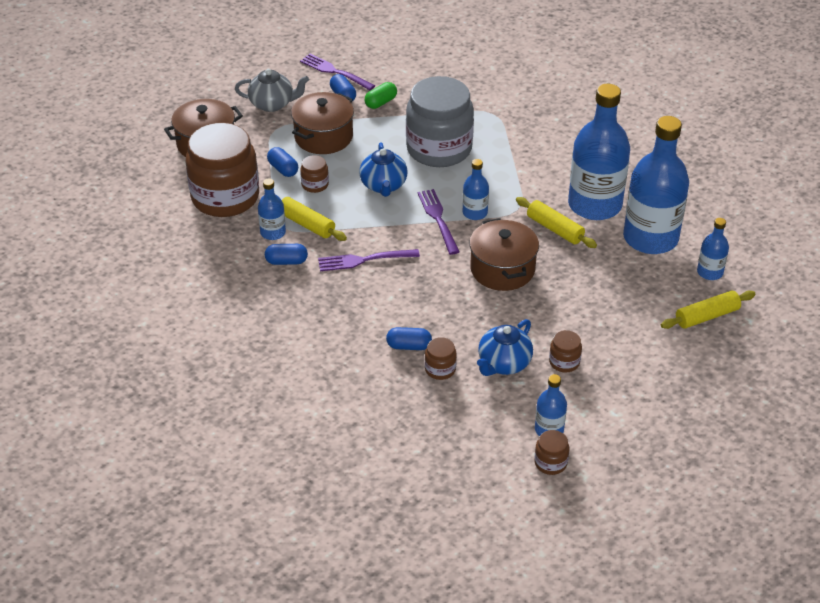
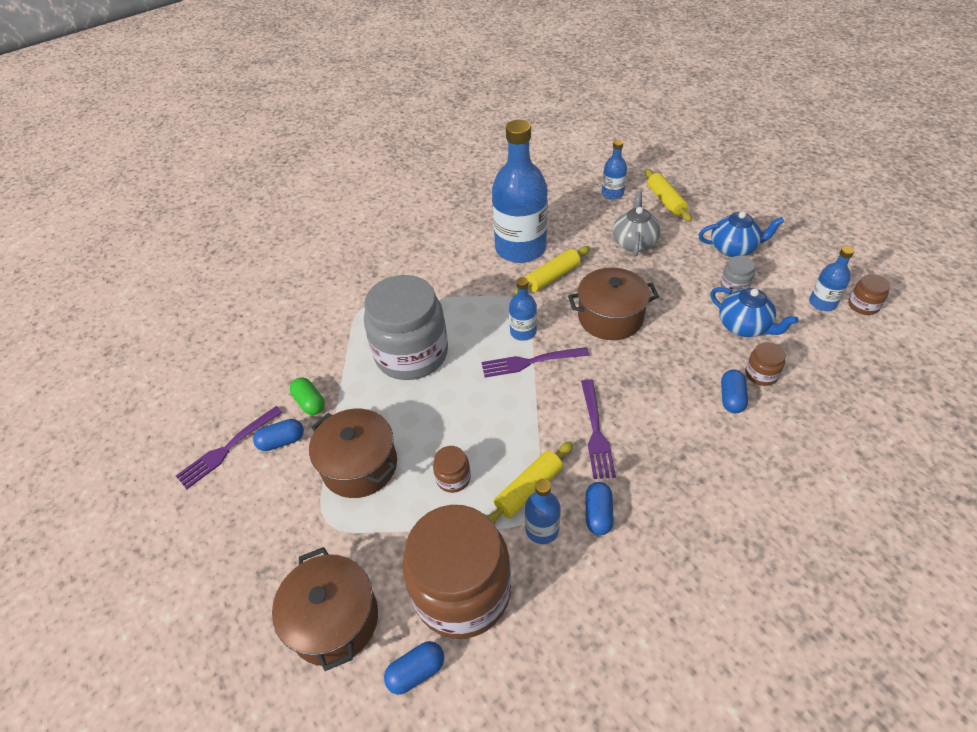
camera: 80 degrees left, 5 degrees up
grey teapot [235,69,309,112] -> grey teapot moved to [613,191,661,257]
blue capsule [267,147,298,177] -> blue capsule moved to [384,641,444,694]
blue teapot [359,142,407,197] -> blue teapot moved to [699,211,784,257]
brown jar [549,330,582,373] -> grey jar [720,256,755,293]
blue bottle [623,116,689,254] -> none

